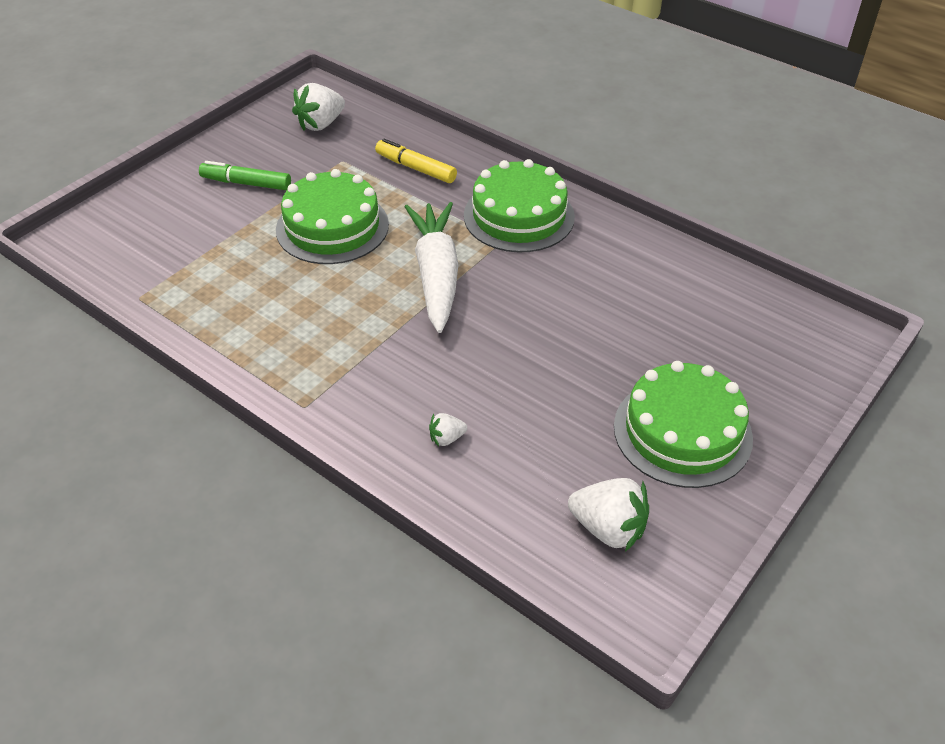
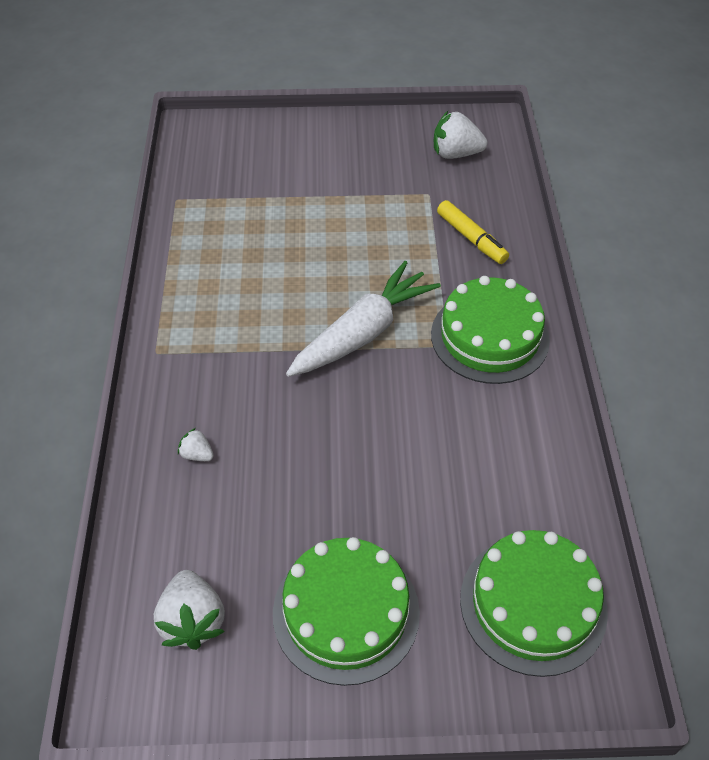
camera: 50 degrees right, 5 degrees up
green marker [199,161,291,190] -> none
green cake [276,169,389,264] -> green cake moved to [460,530,608,677]
yellow marker [375,139,457,183] -> yellow marker turned 150 degrees clockwise [437,200,509,264]

